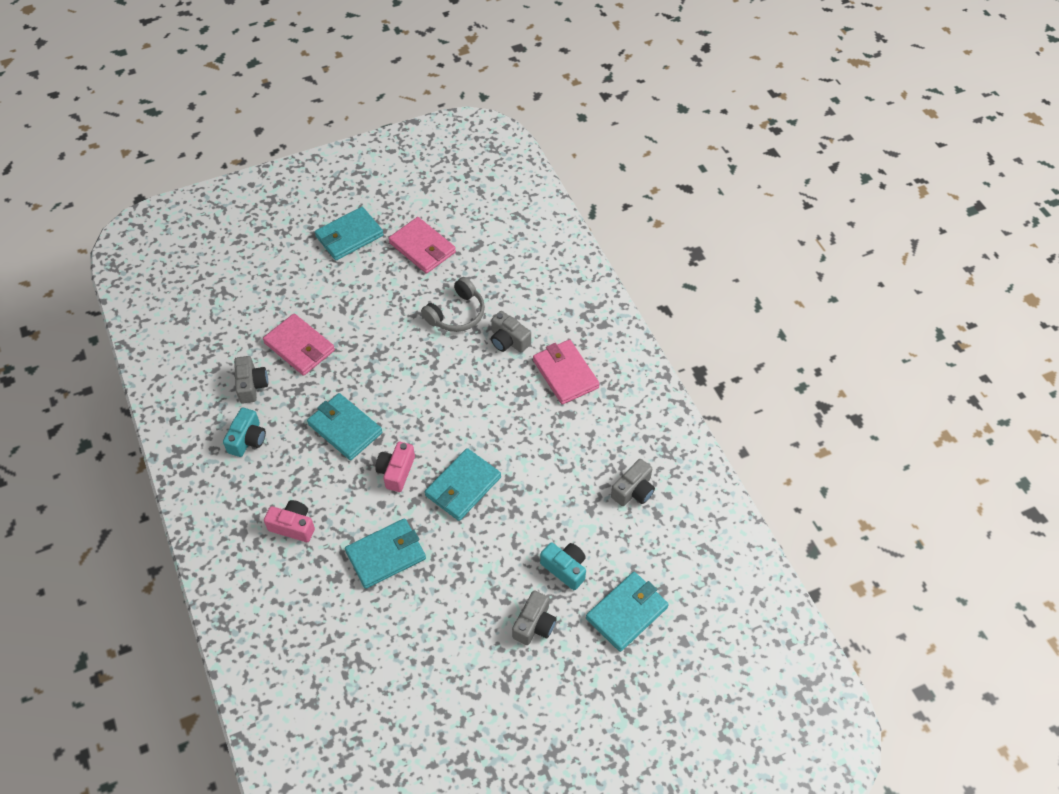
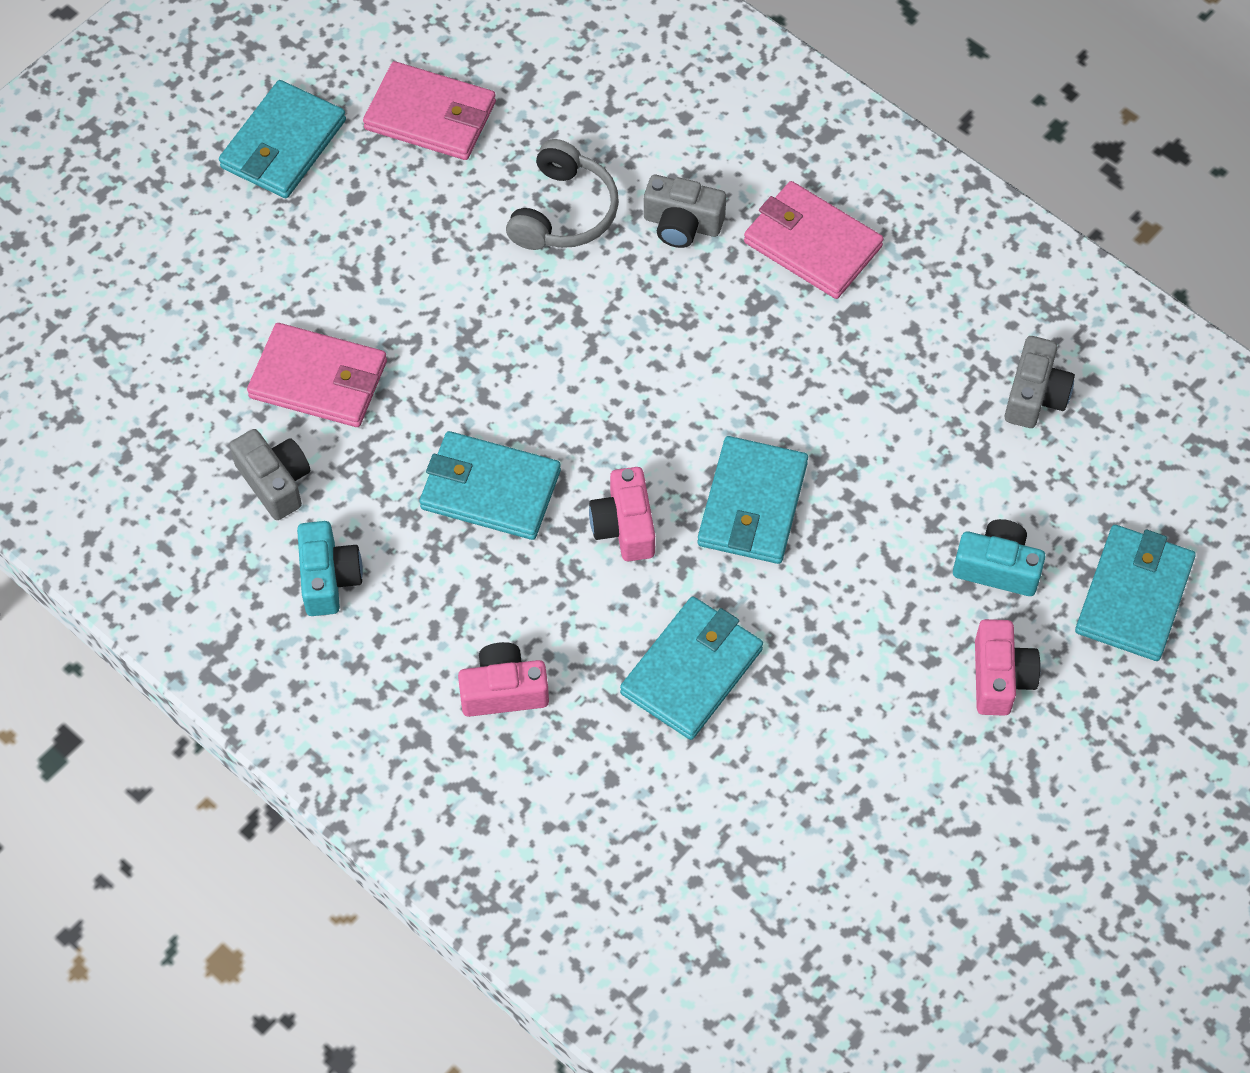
camera: 25 degrees left, 5 degrees up
grey camera [512,590,557,645] -> pink camera [975,619,1041,716]

